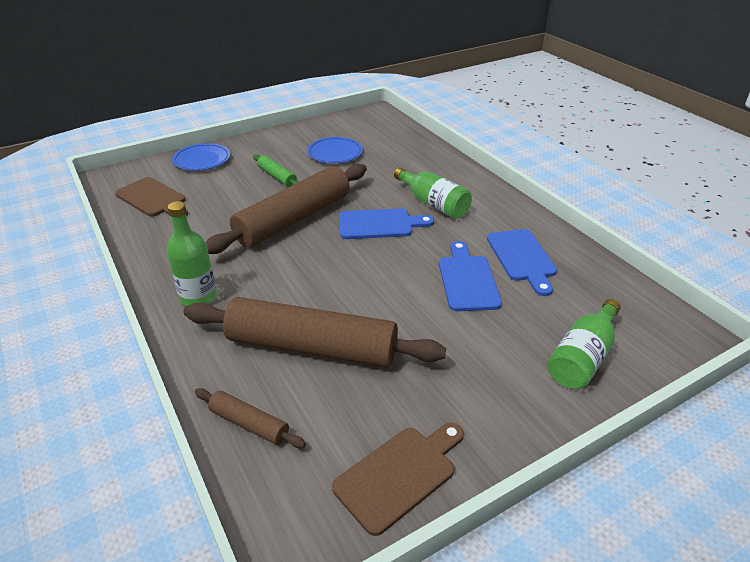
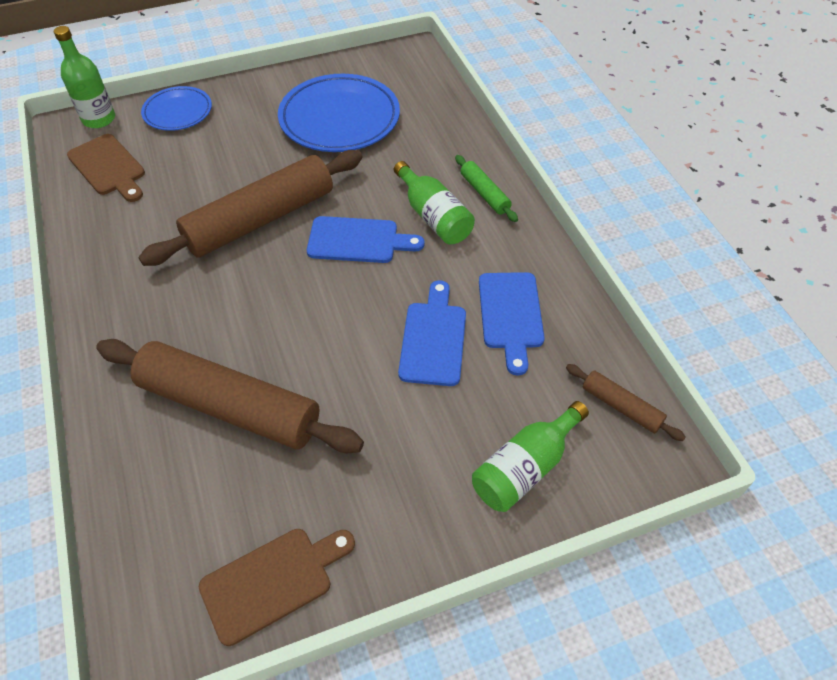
camera: 10 degrees right, 15 degrees up
green bottle [167,201,217,306] -> green bottle moved to [54,26,115,128]
brown rolling pin [195,388,306,448] -> brown rolling pin moved to [566,364,686,441]
green rolling pin [253,154,298,187] -> green rolling pin moved to [455,155,518,222]
blue plate [307,137,363,163] -> blue plate [278,74,400,152], size x1.73

